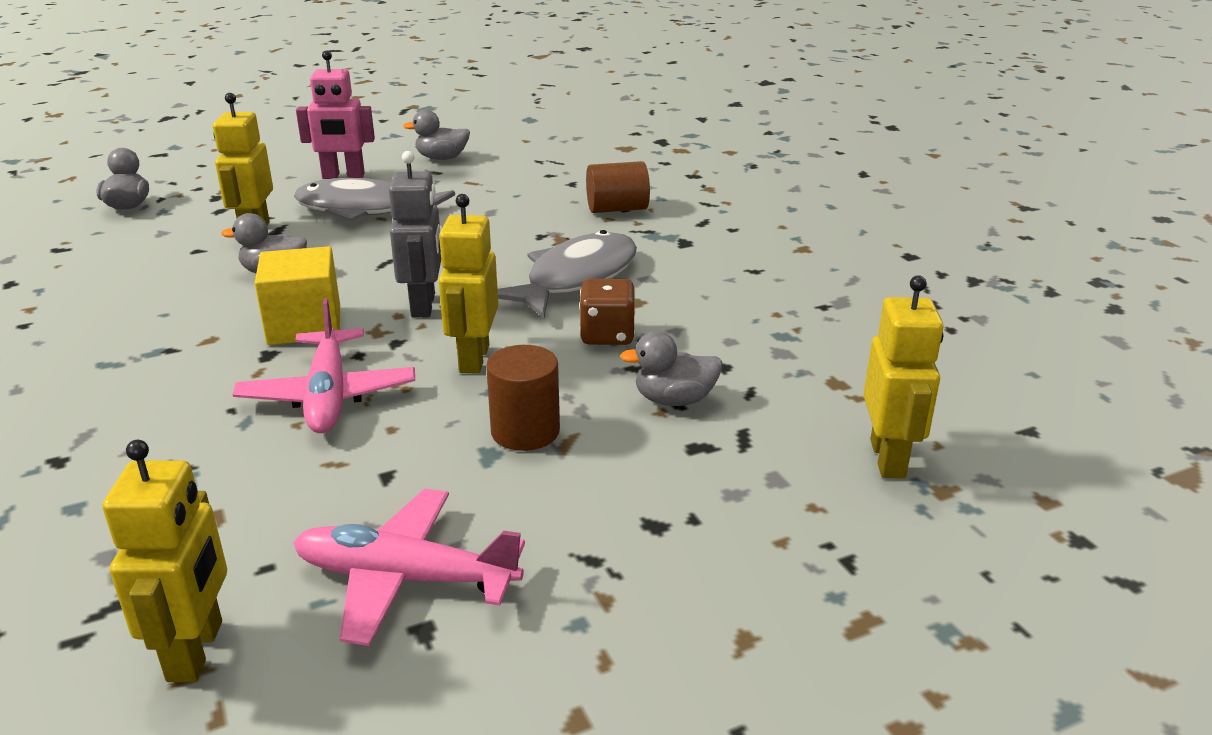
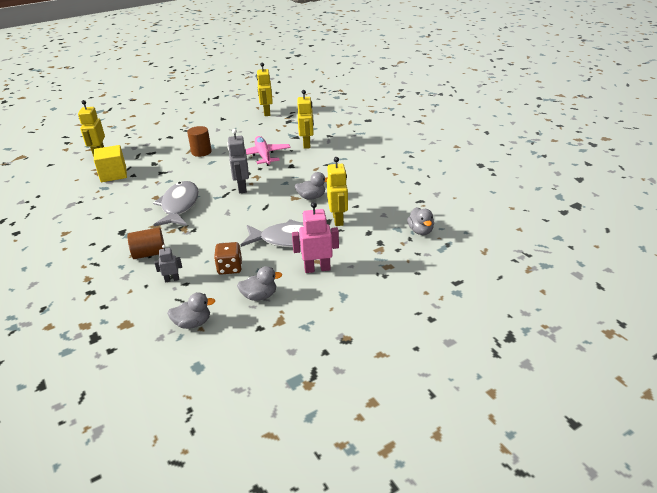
camera: 175 degrees right, 5 degrees up
yellow cube [255,246,340,345] -> yellow cube moved to [94,145,127,182]
pink plane [293,489,525,646] -> none
yellow robot [438,194,499,374] -> yellow robot moved to [297,90,314,149]
grey fish [498,230,637,318] -> grey fish turned 150 degrees clockwise [153,181,199,226]
brown dice [579,279,635,345] -> brown dice moved to [214,242,242,274]
grey duck [620,331,723,406] -> grey duck moved to [167,292,215,329]
none -> grey robot [154,245,182,282]

